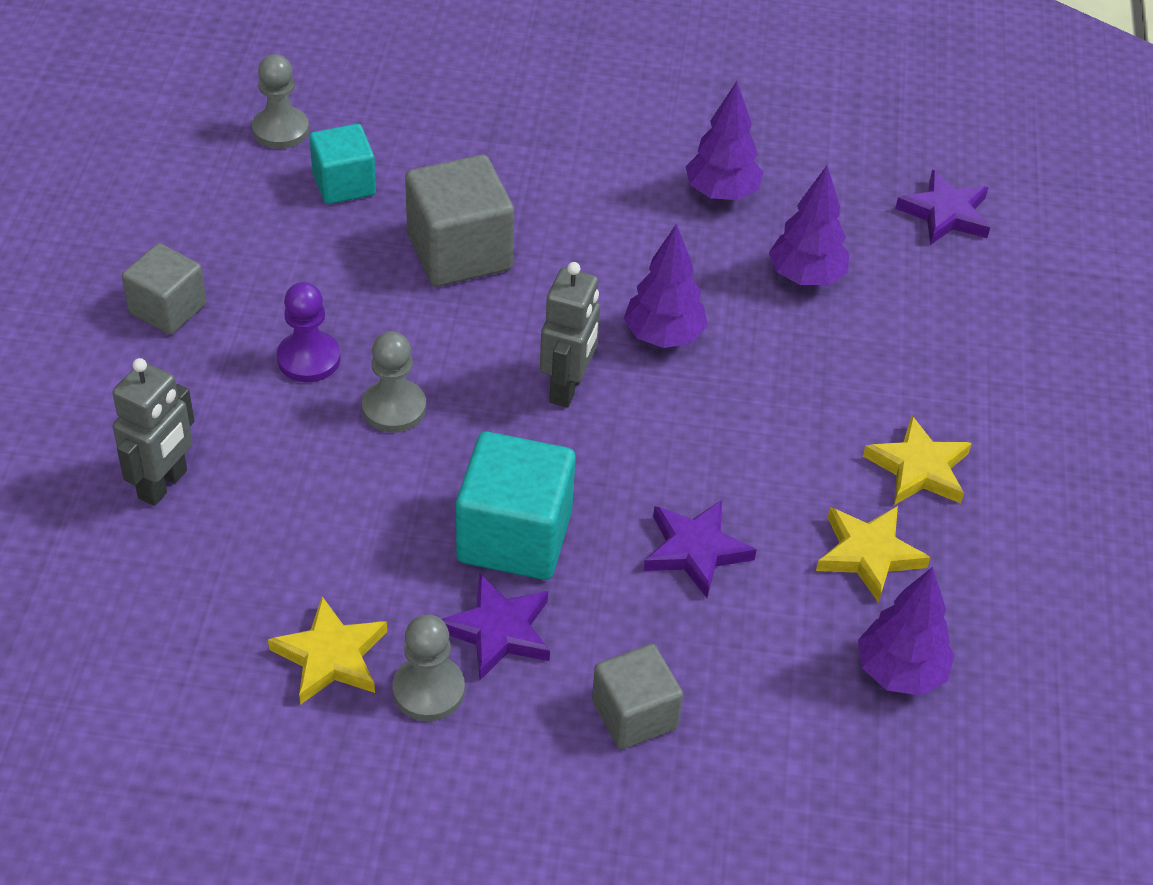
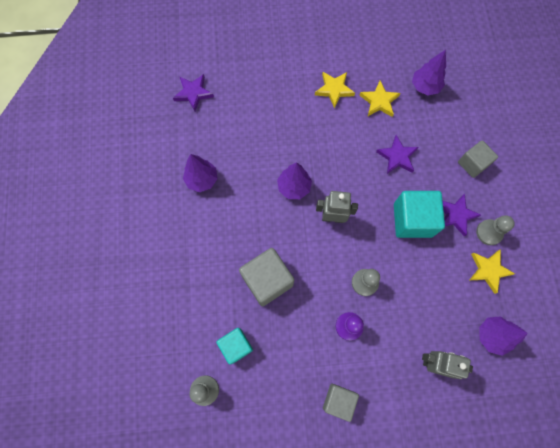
camera: 100 degrees left, 25 degrees up
purple tree [769,165,849,285] -> purple tree moved to [479,316,528,356]

